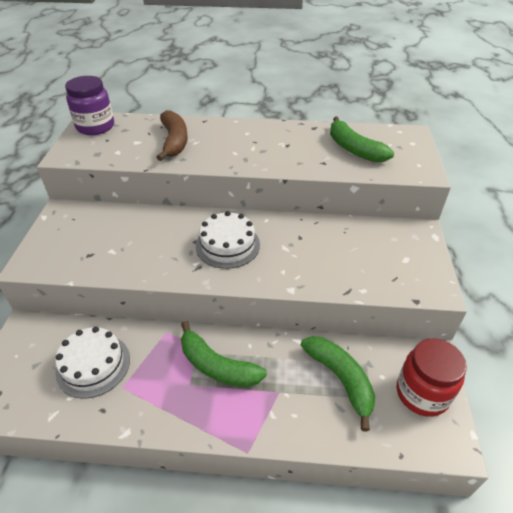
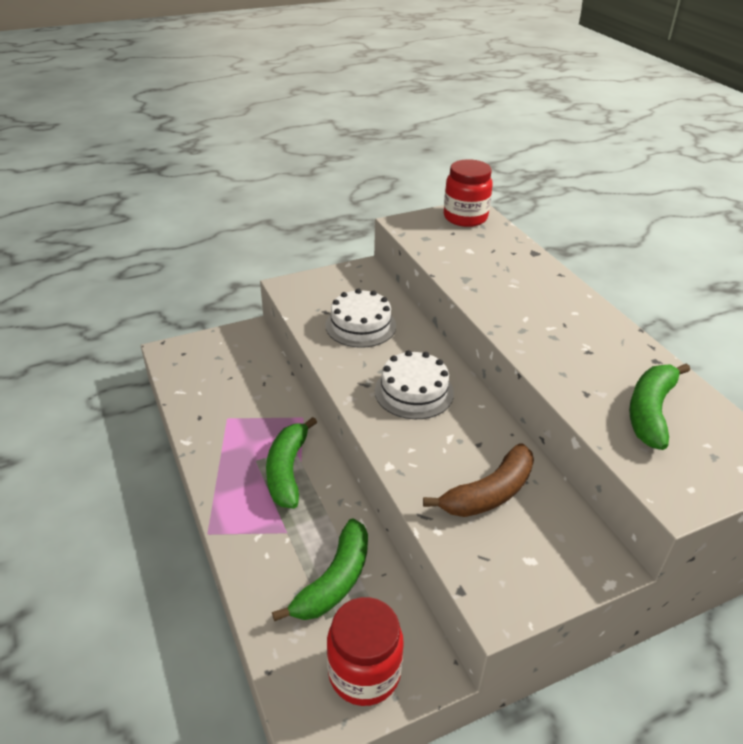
camera: 60 degrees right, 5 degrees down
white cake [55,327,130,398] -> white cake moved to [325,289,396,348]
purple jar [65,76,114,135] -> red jar [444,159,493,227]
brown banana [156,110,188,161] -> brown banana moved to [423,443,534,517]

